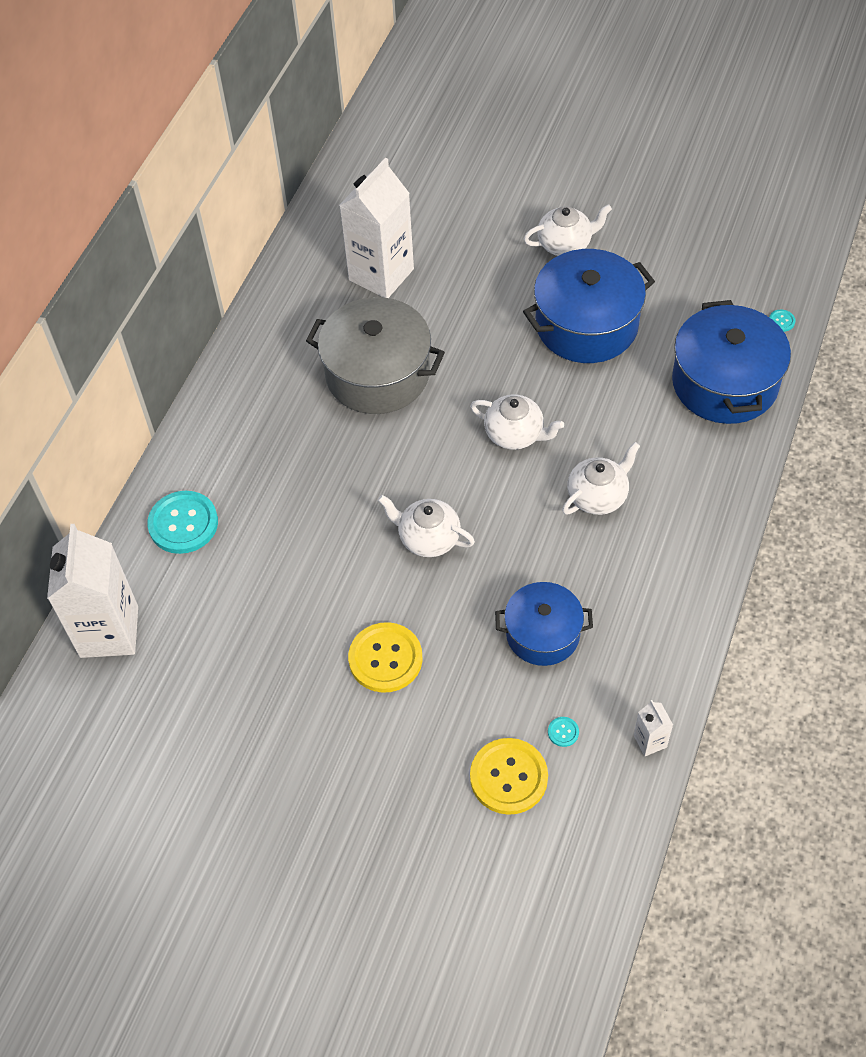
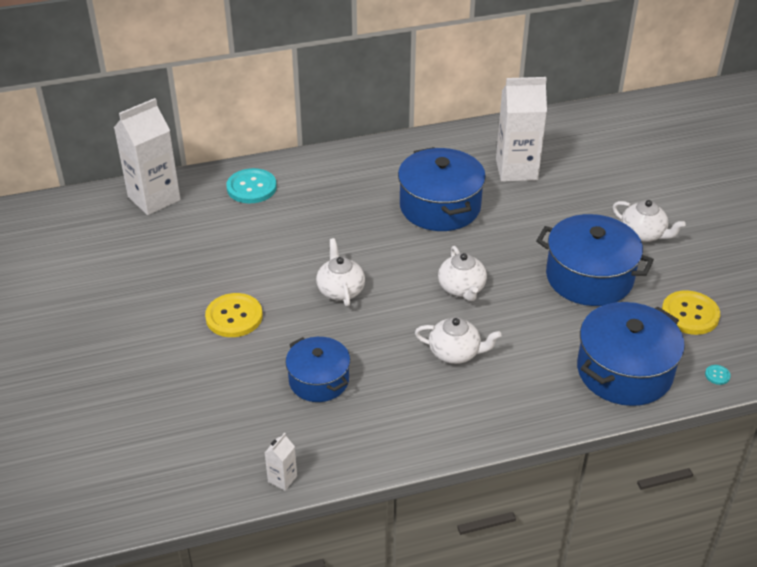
camera: 50 degrees right, 15 degrees down
grey pot [306,297,445,414] -> blue pot [398,147,486,231]
yellow button [470,738,548,815] -> yellow button moved to [662,290,720,335]
turquoise button [548,717,579,747] -> none

